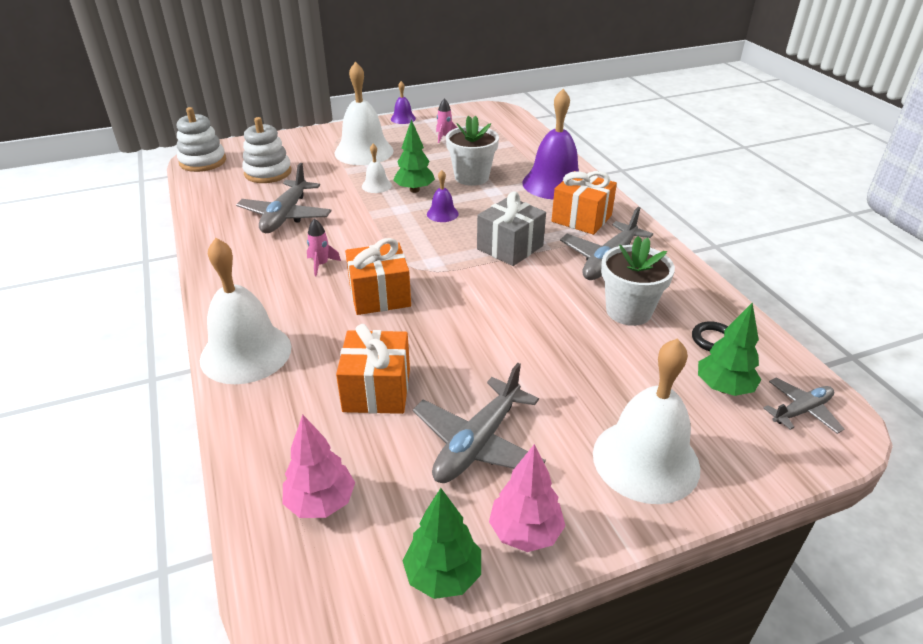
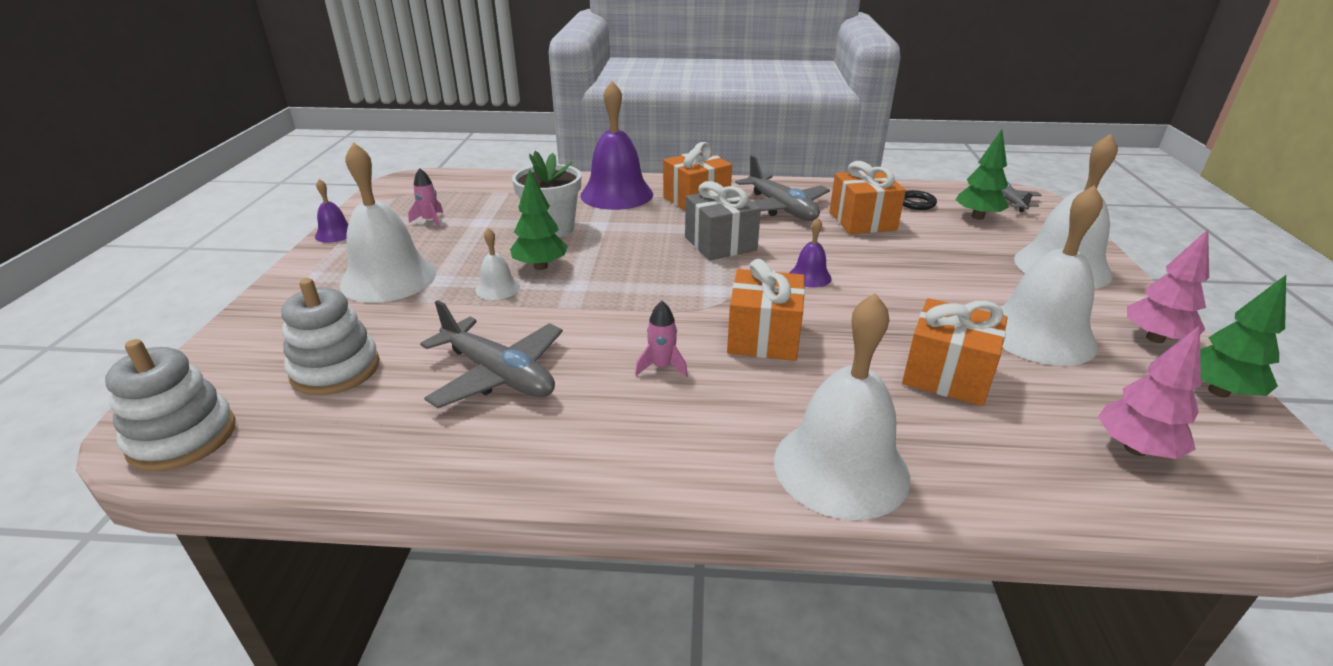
camera: 65 degrees left, 5 degrees down
grey plane [413,363,546,483] -> white bell [1000,185,1103,366]
purple bell [427,170,459,222] -> purple bell moved to [789,218,832,288]
white flower pot [601,236,675,326] -> orange gift [830,161,906,234]

